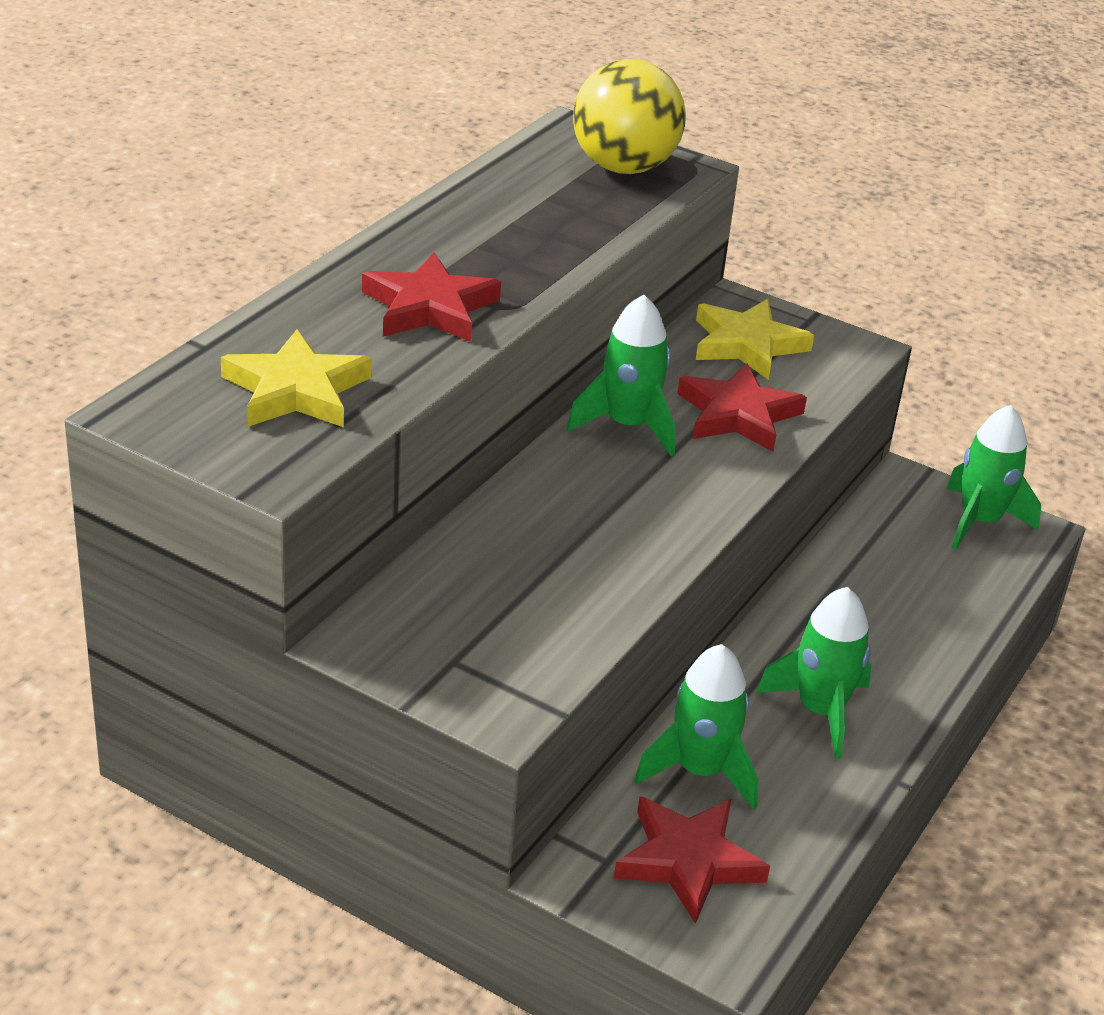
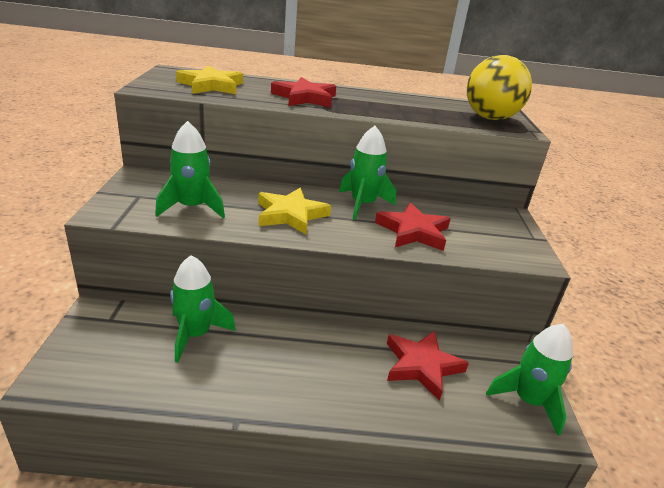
camera: 60 degrees right, 5 degrees down
red star [614,796,770,924] -> red star moved to [387,331,469,401]
yellow star [696,299,814,380] -> yellow star moved to [258,188,331,235]
green rocket [756,587,872,759] -> green rocket moved to [155,121,225,218]

